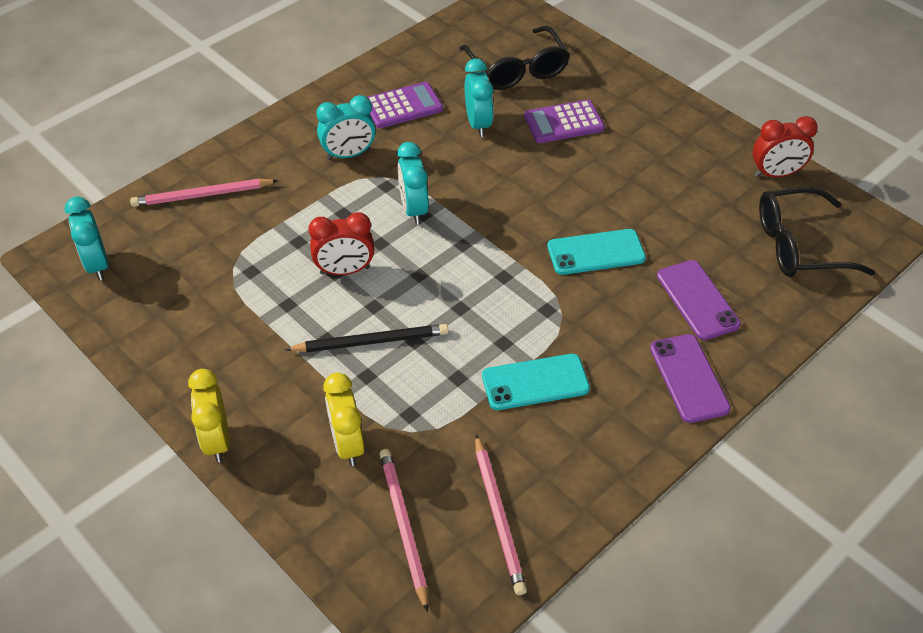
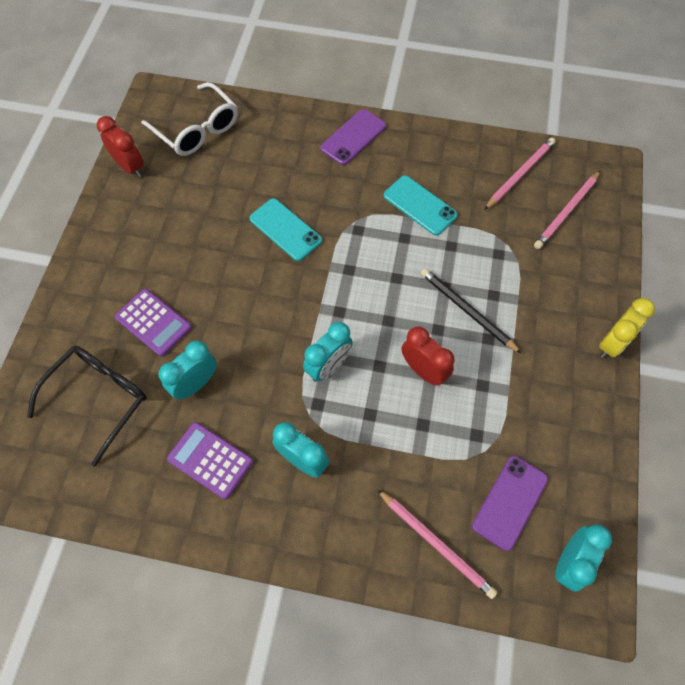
camera: 125 degrees left, 15 degrees up
yellow clock [323,373,364,466] -> none
purple phone [657,260,741,340] -> purple phone moved to [472,456,548,551]
black glasses [759,187,875,277] -> white glasses [142,82,238,156]

